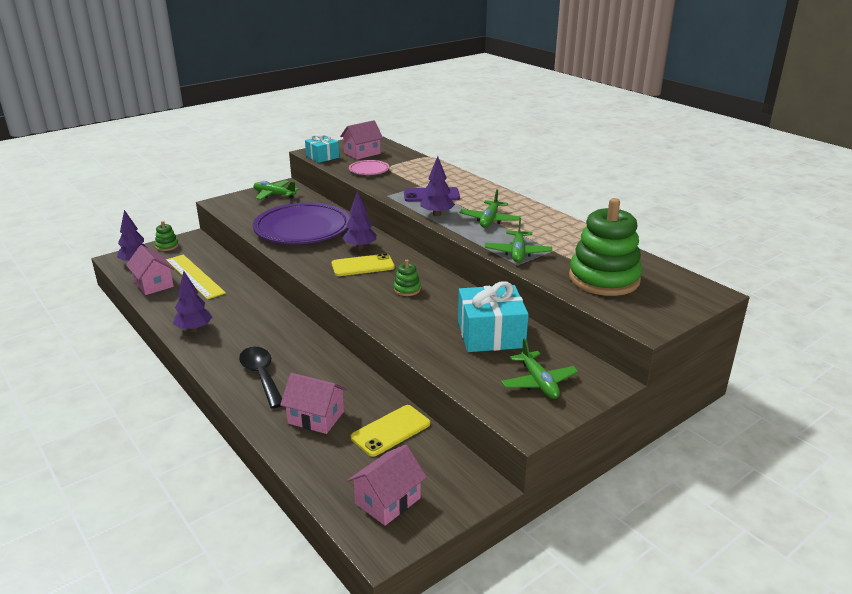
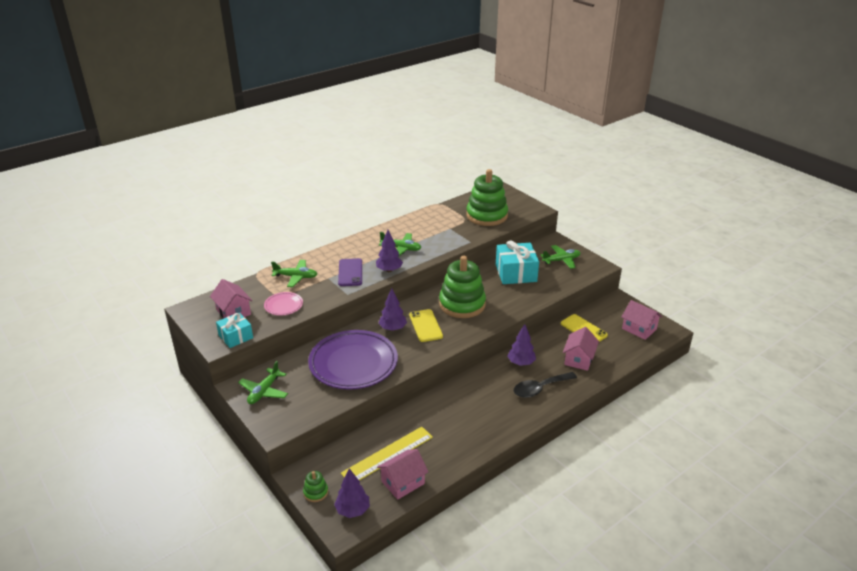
camera: 90 degrees left, 5 degrees up
purple tree [173,271,212,332] -> purple tree moved to [507,324,536,366]
green stacking toy [394,260,421,296] -> green stacking toy [439,256,486,318], size x2.39
green plane [485,218,552,262] -> green plane moved to [271,260,317,287]

